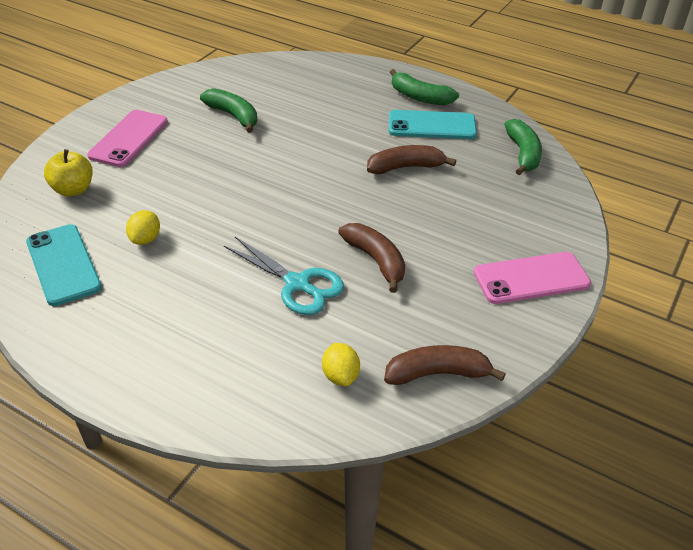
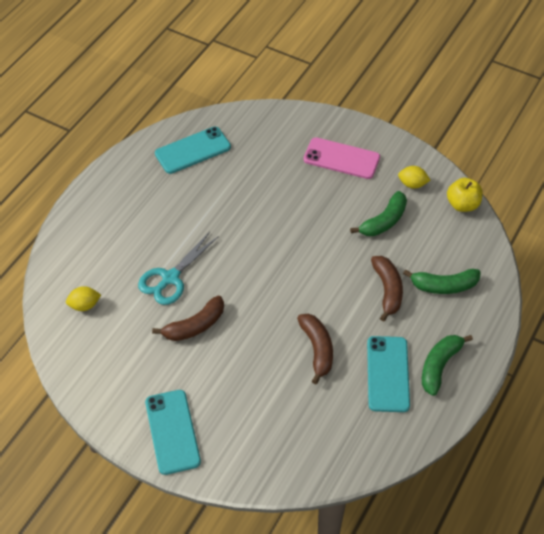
camera: 90 degrees right, 10 degrees up
yellow apple [44,149,92,197] -> yellow apple moved to [447,178,483,212]
yellow lemon [126,210,160,245] -> yellow lemon moved to [398,166,430,189]
brown banana [384,345,506,385] -> brown banana moved to [371,256,403,322]
pink phone [474,252,591,304] -> turquoise phone [145,390,201,475]
green banana [504,119,542,175] -> green banana moved to [403,269,481,294]

